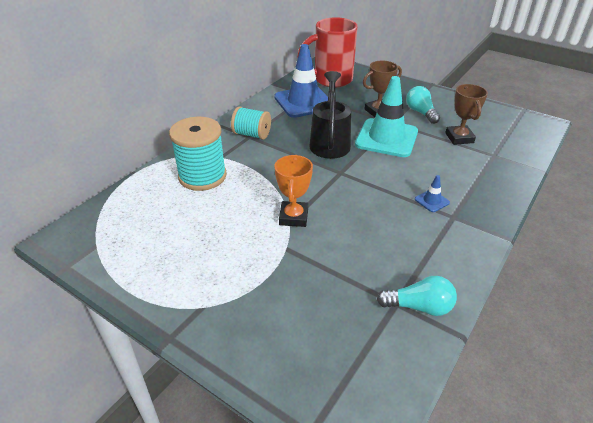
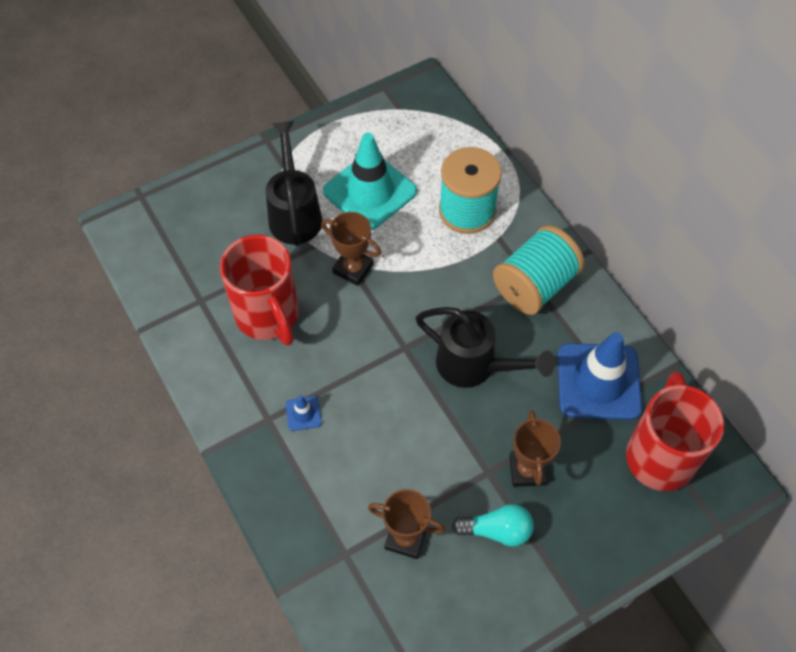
camera: 115 degrees right, 20 degrees up
turquoise spool [231,106,271,140] -> turquoise spool [493,225,585,315], size x1.56
orange trophy [275,155,313,227] -> brown trophy [321,212,381,286]
turquoise traffic cone [355,76,418,157] -> turquoise traffic cone moved to [323,133,417,230]
turquoise light bulb [377,276,457,316] -> none
none -> red mug [220,235,299,346]
none -> black watering can [266,121,322,246]

